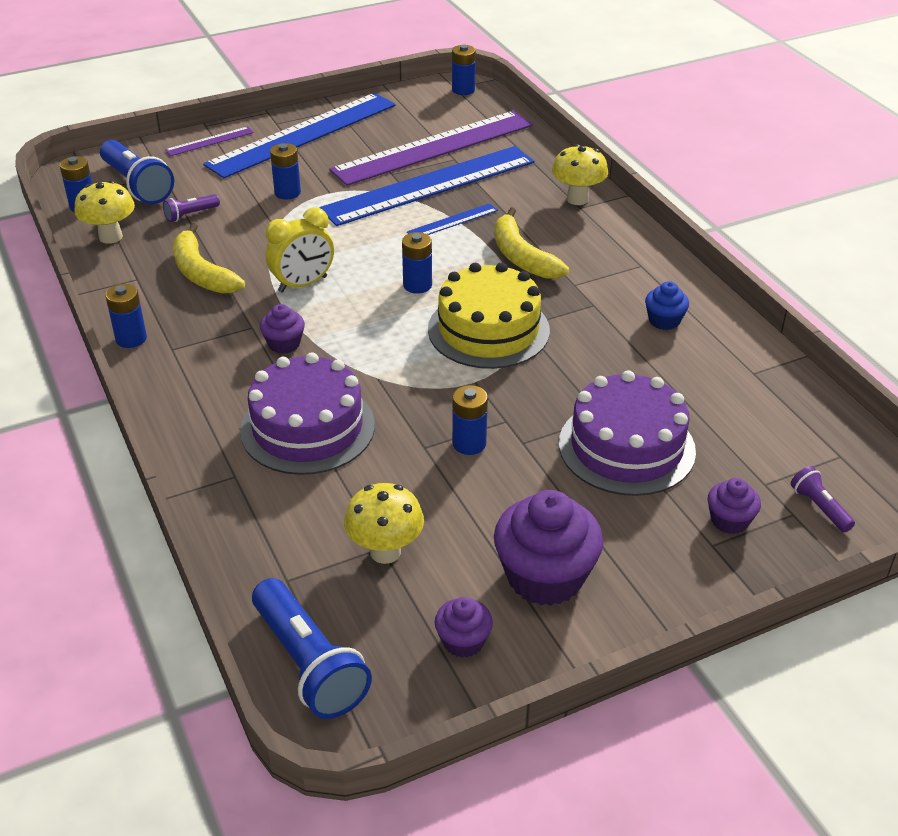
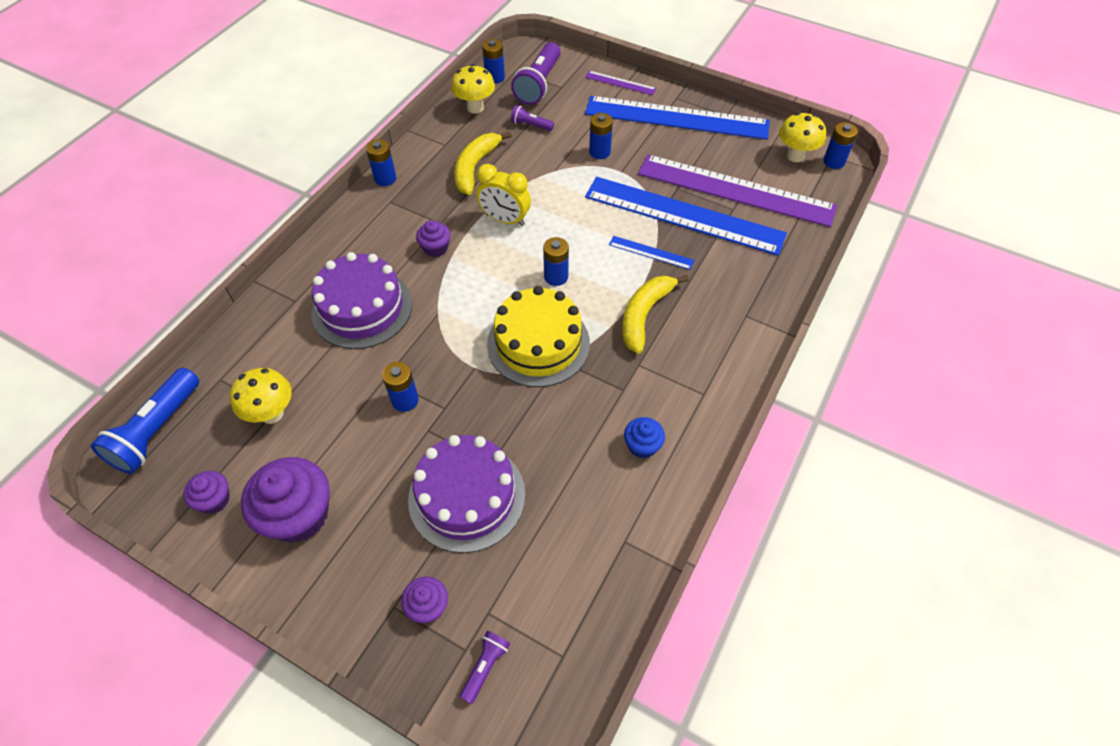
camera: 55 degrees right, 15 degrees up
blue flashlight [100,140,174,204] -> purple flashlight [511,42,561,105]
yellow mushroom [552,144,608,205] -> yellow mushroom moved to [779,113,826,162]

